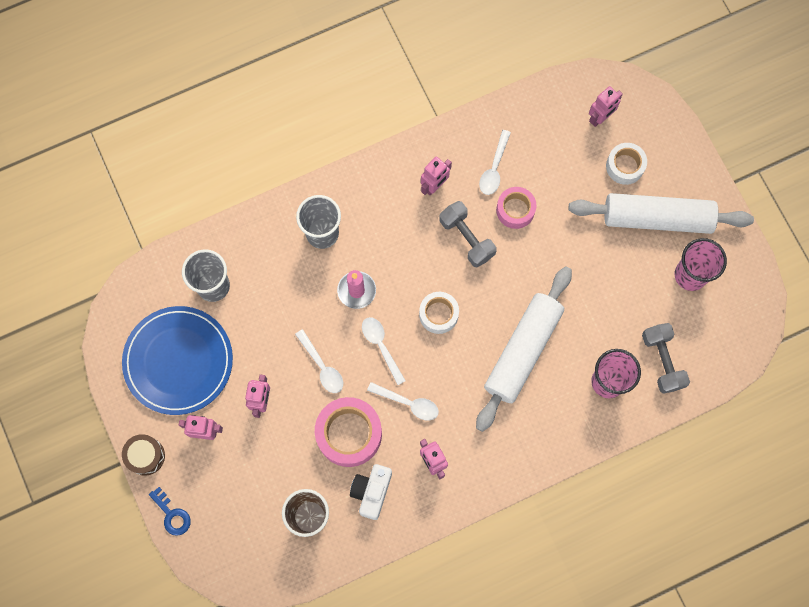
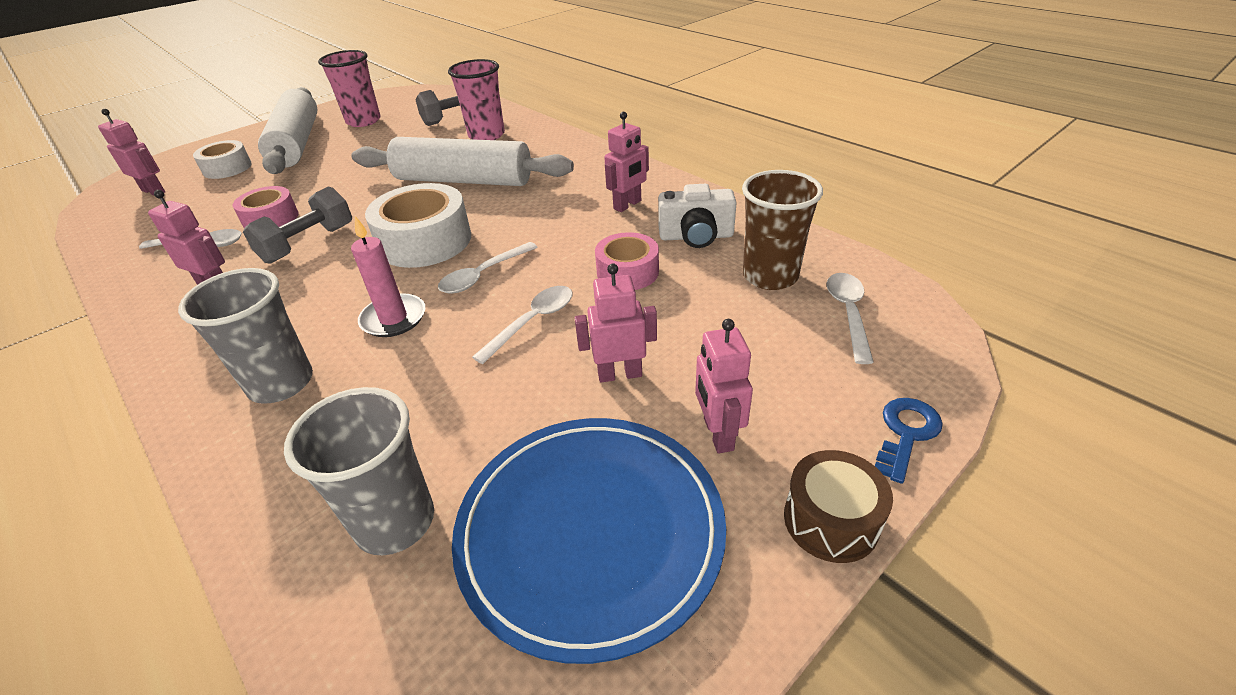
camera: 105 degrees left, 35 degrees down
pink tape [315,397,382,467] -> pink tape [595,232,659,290], size x0.61
white spoon [367,382,439,421] -> white spoon moved to [827,273,874,364]
white tape [419,292,459,334] -> white tape [365,183,471,268], size x1.63

